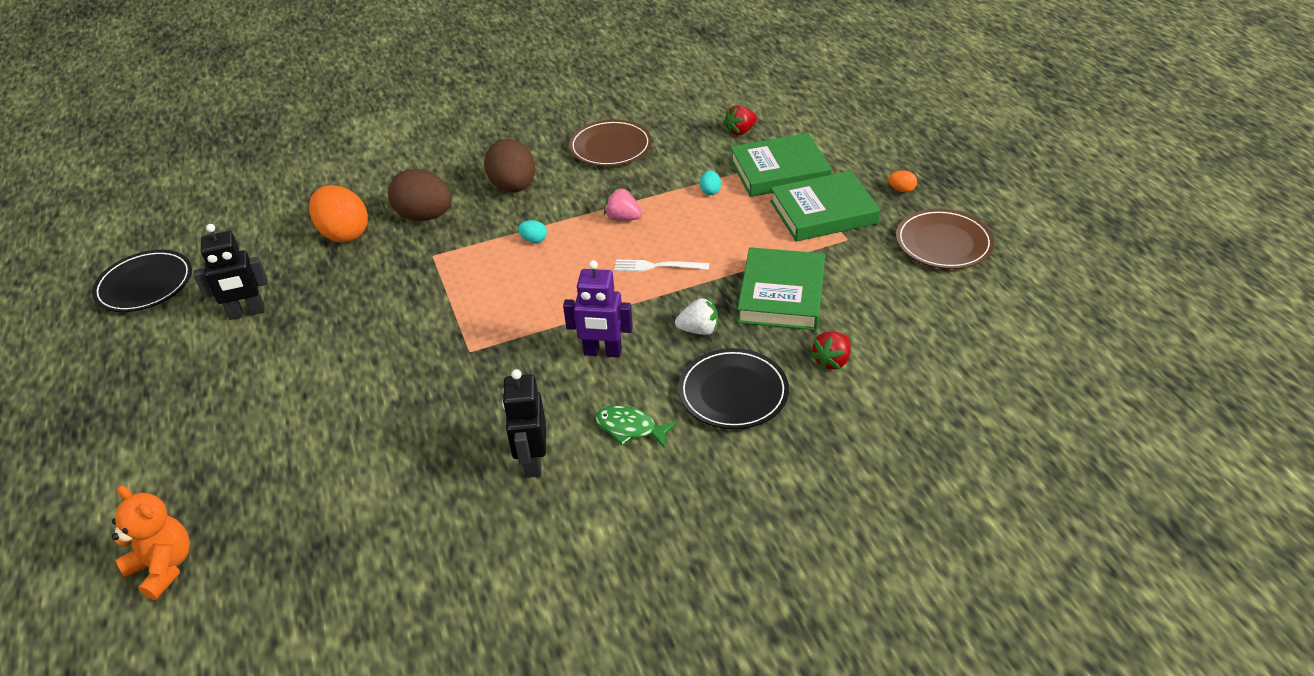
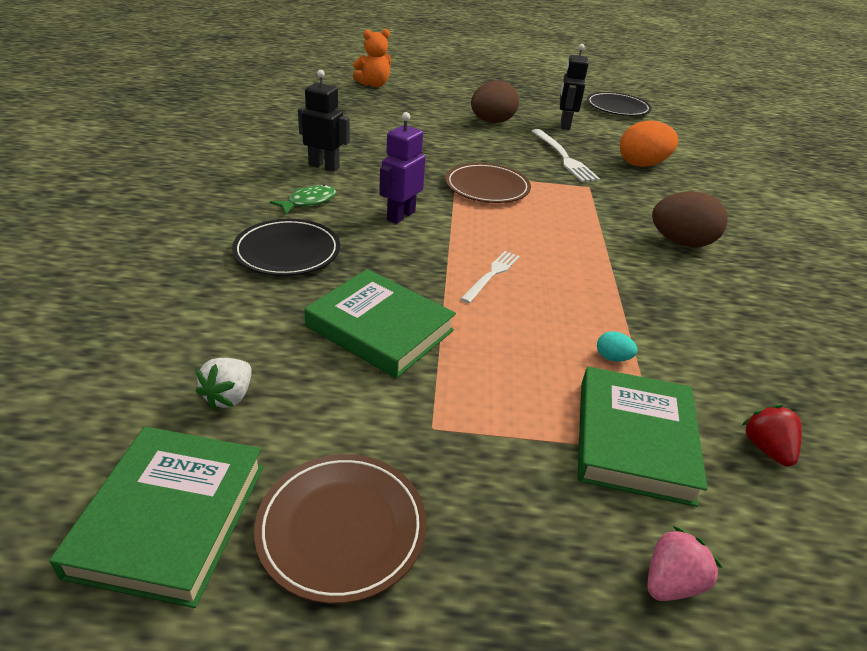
camera: 110 degrees right, 5 degrees down
brown egg [388,169,452,221] -> brown egg moved to [471,80,519,123]
turquoise egg [518,220,547,243] -> none
brown plate [569,120,652,167] -> brown plate moved to [445,163,531,203]
pink strawberry [604,187,642,221] -> pink strawberry moved to [647,526,722,601]
white strawberry [675,297,718,335] -> white strawberry moved to [196,358,252,410]
green book [770,171,881,242] -> green book moved to [49,427,263,608]
red strawberry [810,332,851,370] -> none
orange egg [888,170,917,192] -> none
none -> white fork [531,129,600,182]

